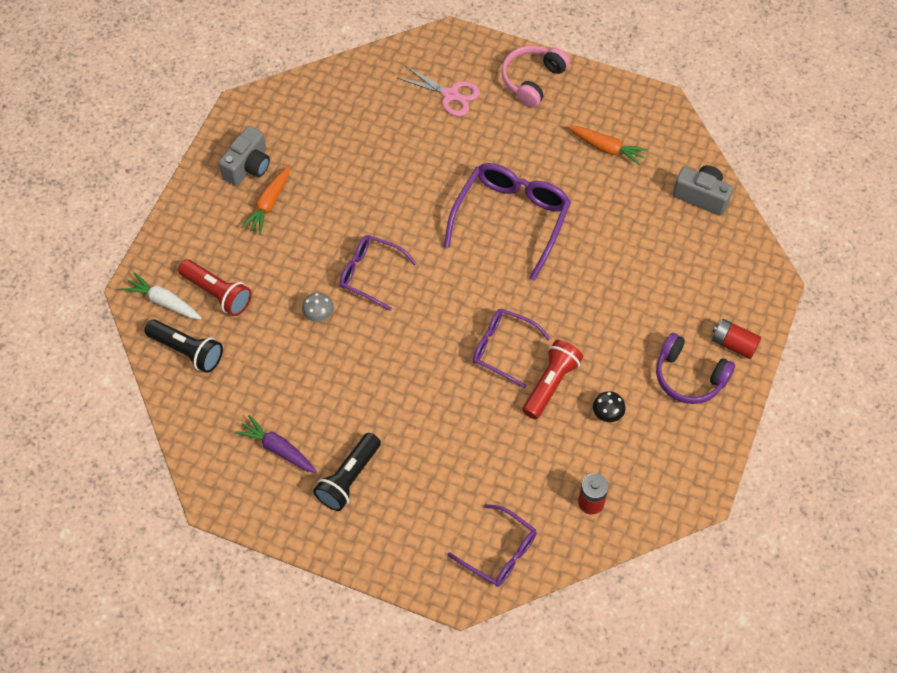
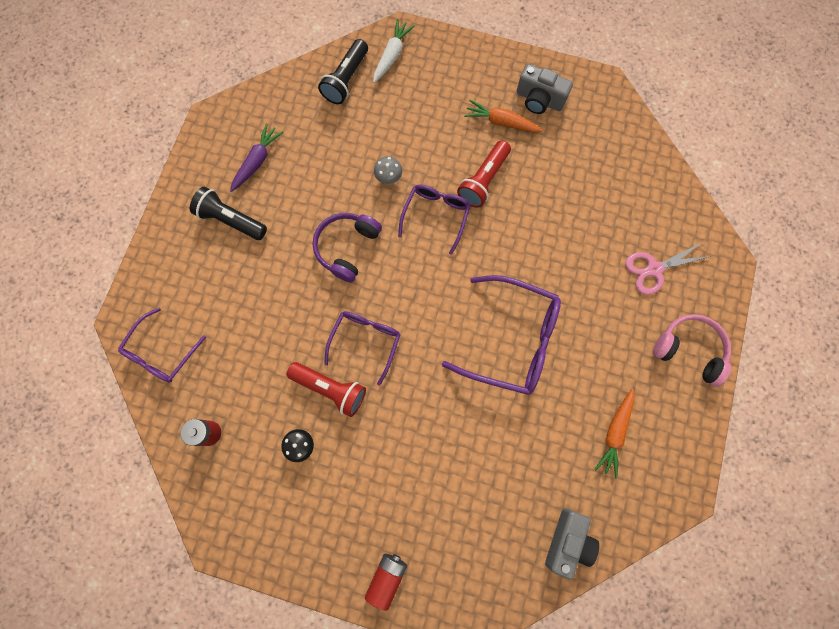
camera: 85 degrees right, 15 degrees up
red flashlight [178,259,252,316] -> red flashlight moved to [457,140,511,208]
pink scissors [398,66,480,116] -> pink scissors turned 45 degrees clockwise [625,243,711,294]
purple headphones [656,333,735,404] -> purple headphones moved to [313,213,382,283]

